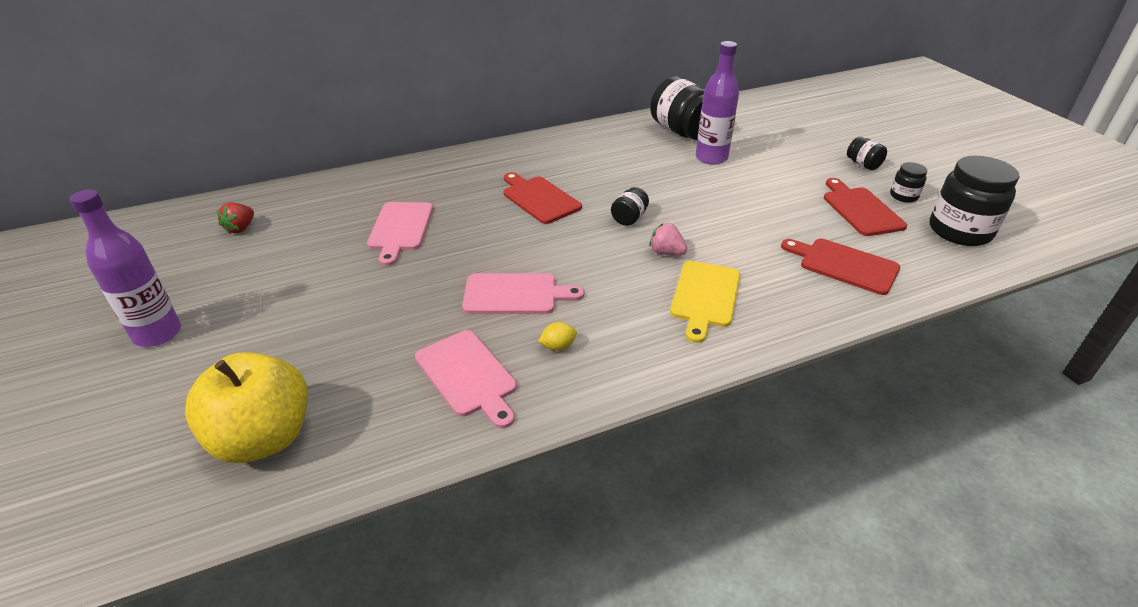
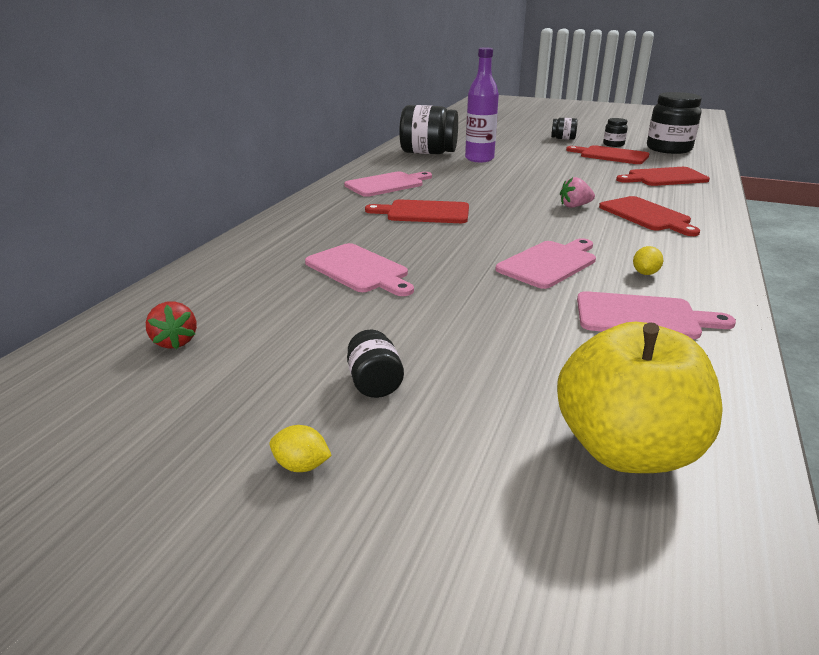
camera: 45 degrees left, 10 degrees down
purple bottle [70,189,181,347] -> yellow lemon [270,425,332,472]
black jar [611,187,649,226] -> black jar moved to [347,329,404,398]
yellow cutting board [670,261,740,343] -> red cutting board [599,196,700,236]
none -> pink cutting board [344,171,432,197]

